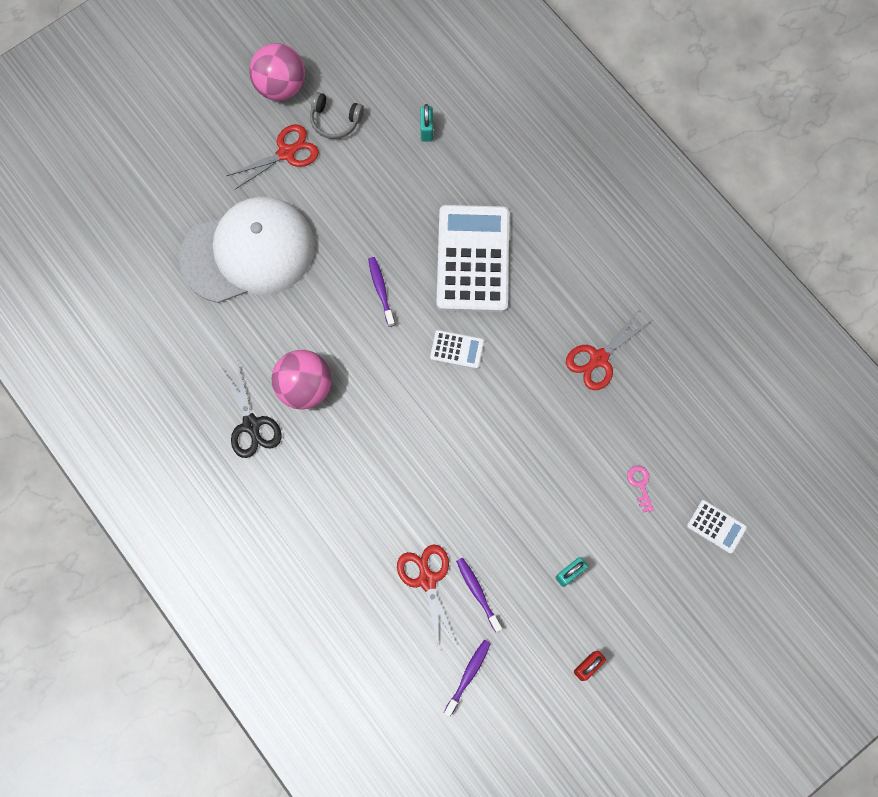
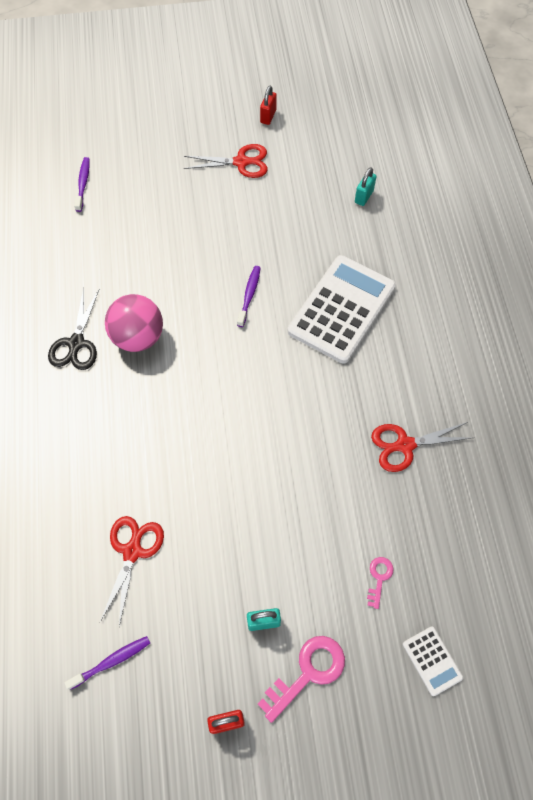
camera: 30 degrees right, 10 degrees down
white cap [179,197,315,303] -> none
pink ball [249,43,305,101] -> red padlock [260,86,277,125]
grey headphones [310,92,364,139] -> none
white calculator [430,330,484,369] -> none
purple toothbrush [456,558,502,632] -> purple toothbrush moved to [74,157,90,212]
none -> pink key [258,636,345,723]

